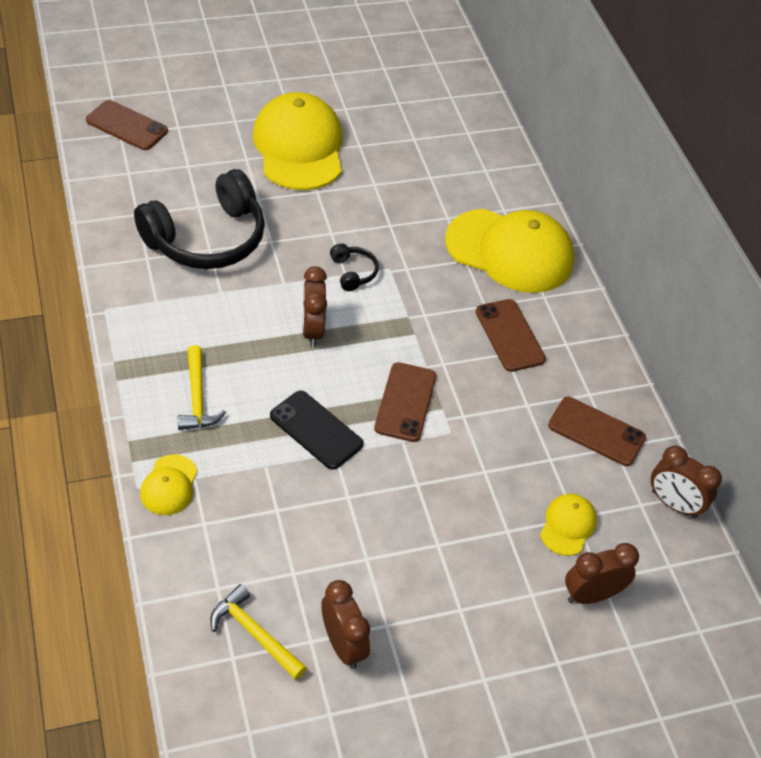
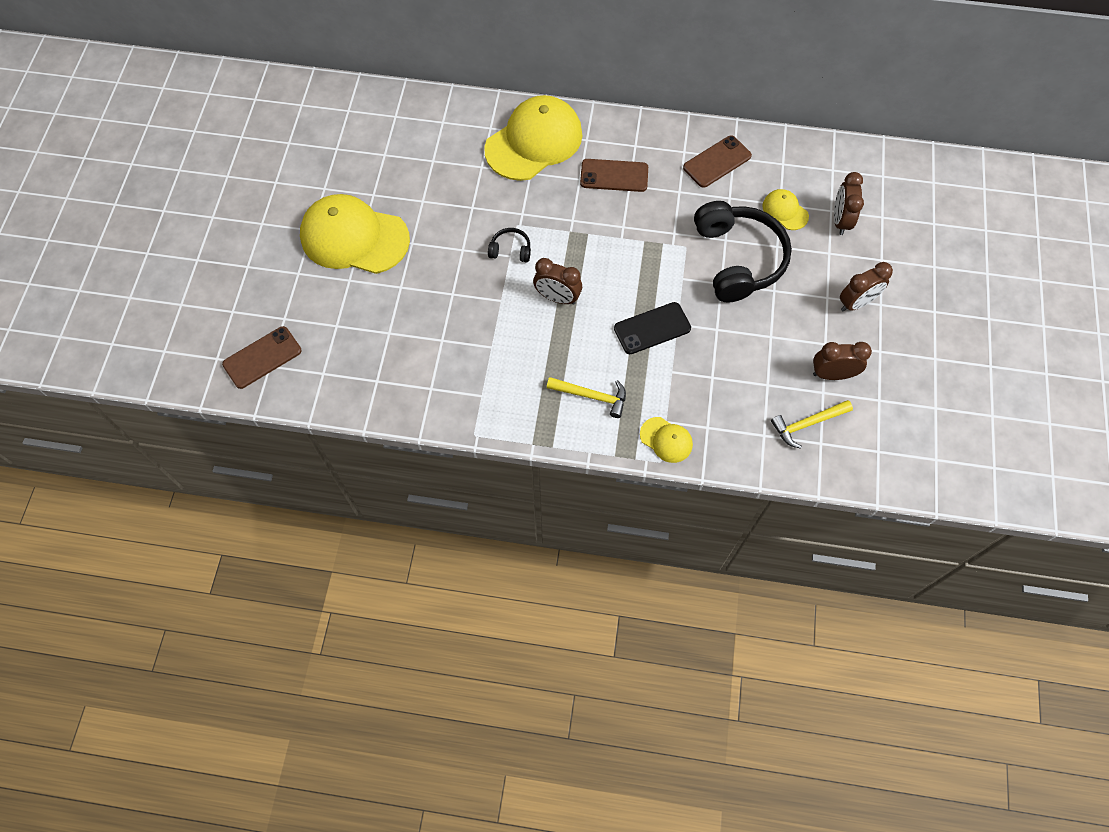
camera: 60 degrees left, 15 degrees up
black headphones [134,169,265,269] -> black headphones moved to [694,201,792,303]
brown phone [374,362,436,442] -> none
brown clock [651,446,722,518] -> brown clock moved to [840,262,893,312]

